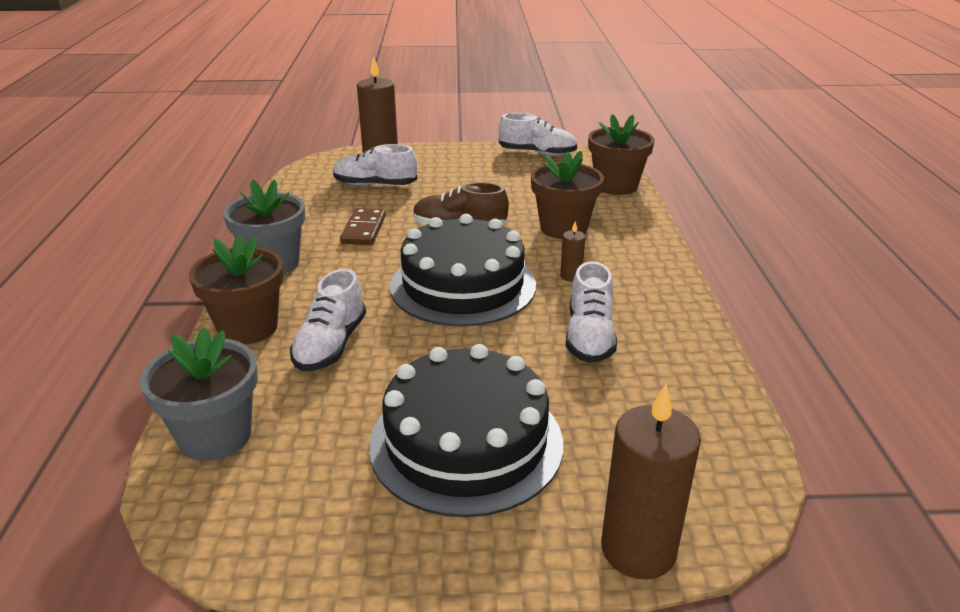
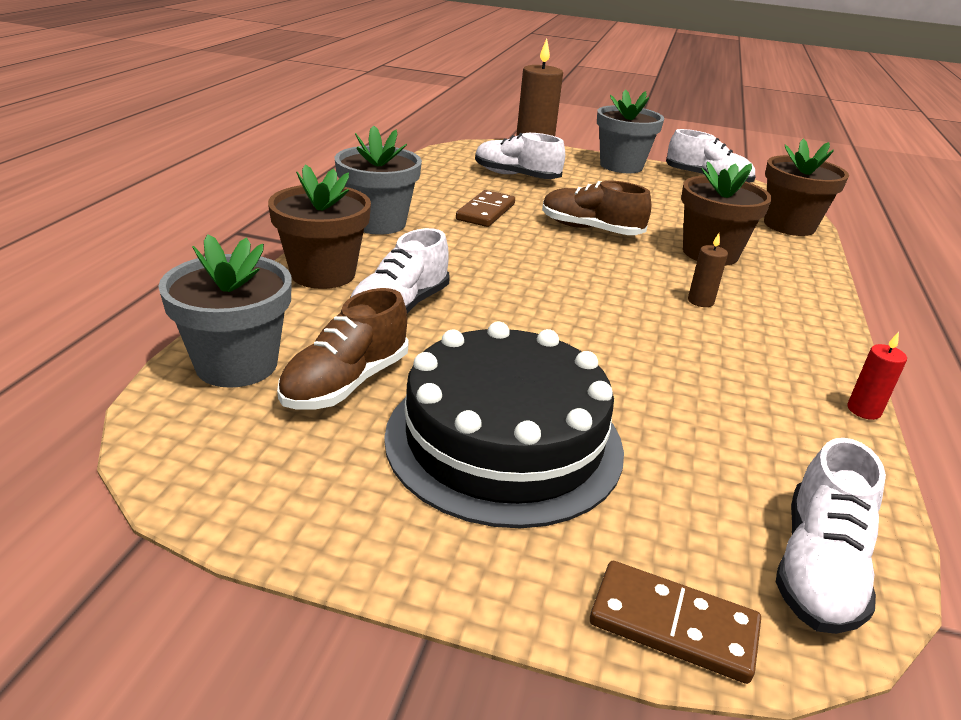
camera: 15 degrees right, 0 degrees up
black cake [390,214,536,327] -> none
white shoe [566,261,617,363] -> white shoe moved to [776,438,886,634]
brown candle [601,384,701,580] -> brown domino [590,561,761,684]
none -> brown shoe [277,288,408,409]
none -> grey flower pot [597,89,664,173]
none -> red candle [848,332,907,420]

